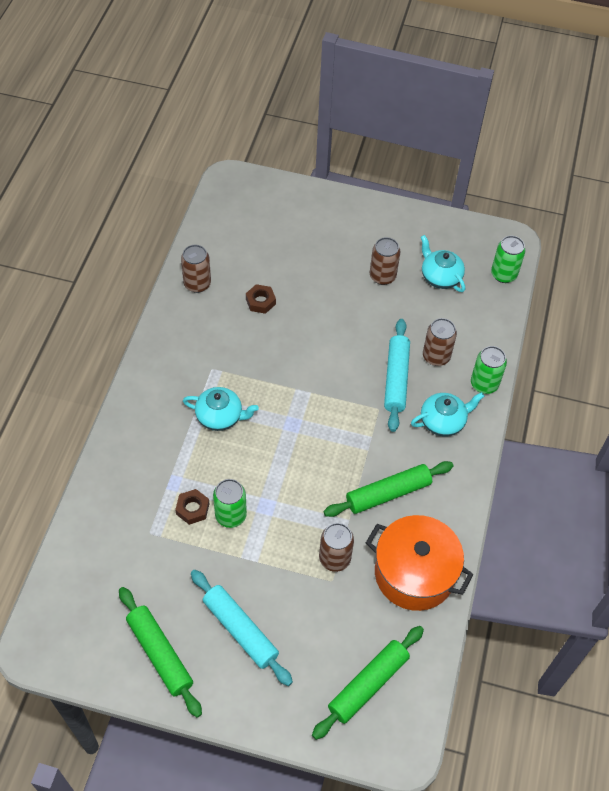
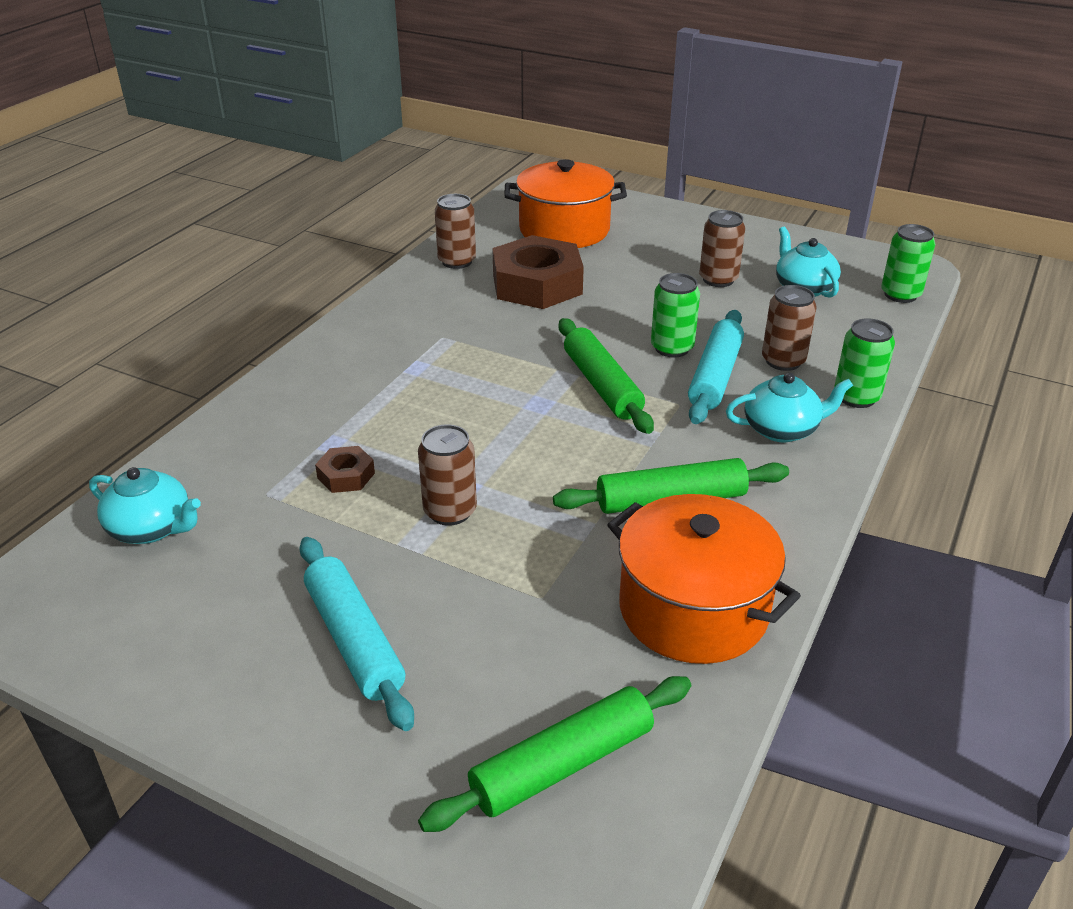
camera: 15 degrees right, 20 degrees down
green rolling pin [119,587,202,718] -> green rolling pin moved to [559,318,654,434]
turquoise teapot [183,387,259,431] -> turquoise teapot moved to [89,467,201,544]
green can [213,479,247,528] -> green can moved to [651,273,700,358]
brown nut [246,284,276,314] -> brown nut [492,235,584,309], size x2.22
brown can [319,523,354,572] -> brown can moved to [418,424,477,526]
none -> orange pot [504,159,627,248]

